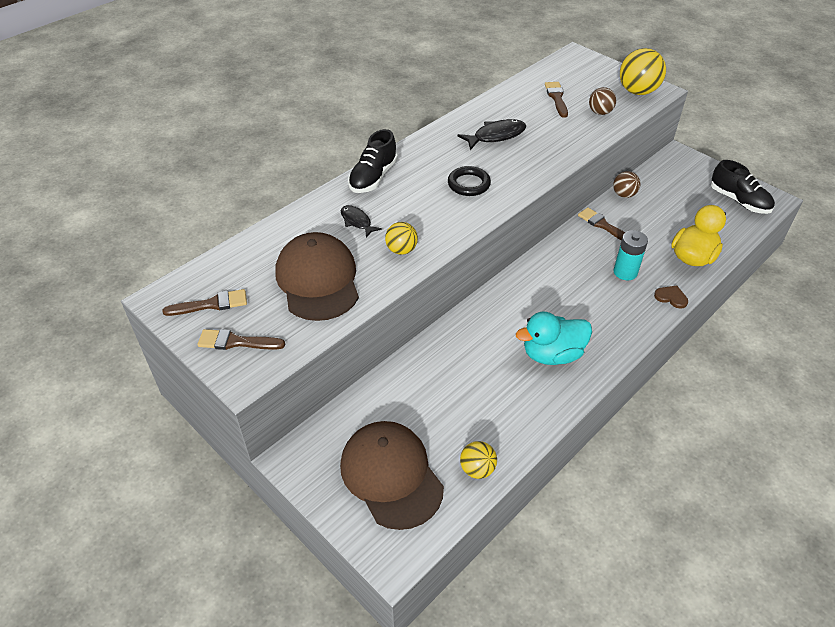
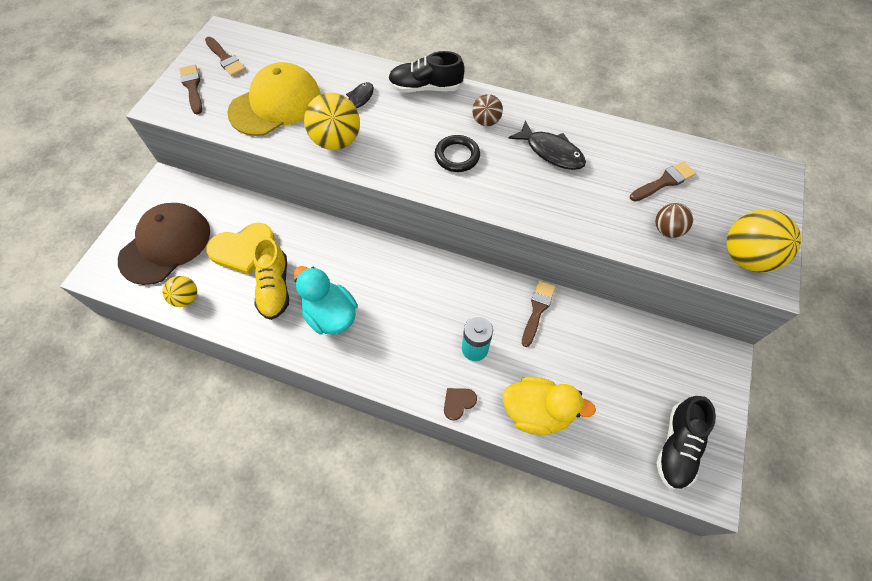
camera: 65 degrees right, 15 degrees up
brown cap [276,232,359,321] -> yellow cap [227,62,321,136]
yellow ball [385,222,418,255] -> yellow ball [304,92,360,150], size x1.73
brown ball [613,171,641,198] -> brown ball moved to [472,94,503,126]
brown heart [654,285,688,309] -> brown heart turned 135 degrees counterclockwise [444,388,477,421]
none -> yellow heart [206,223,275,275]
none -> yellow shoe [253,237,289,320]

